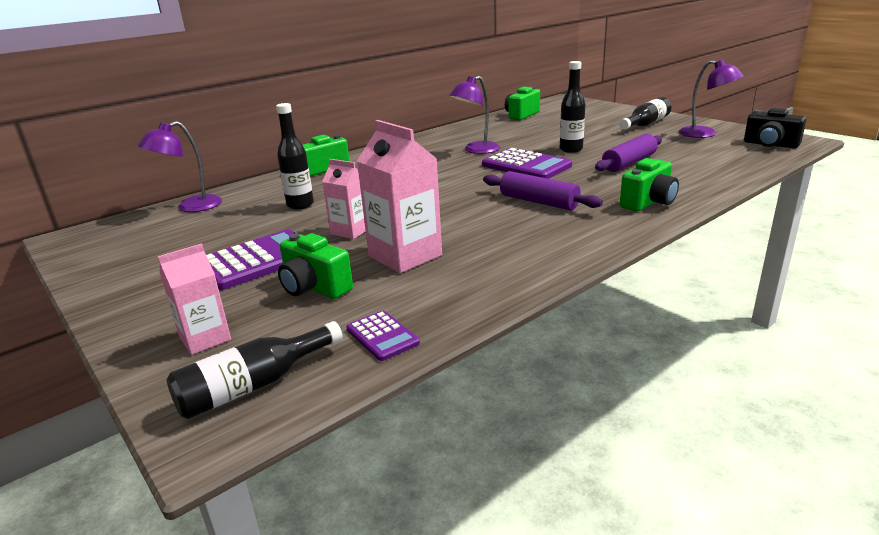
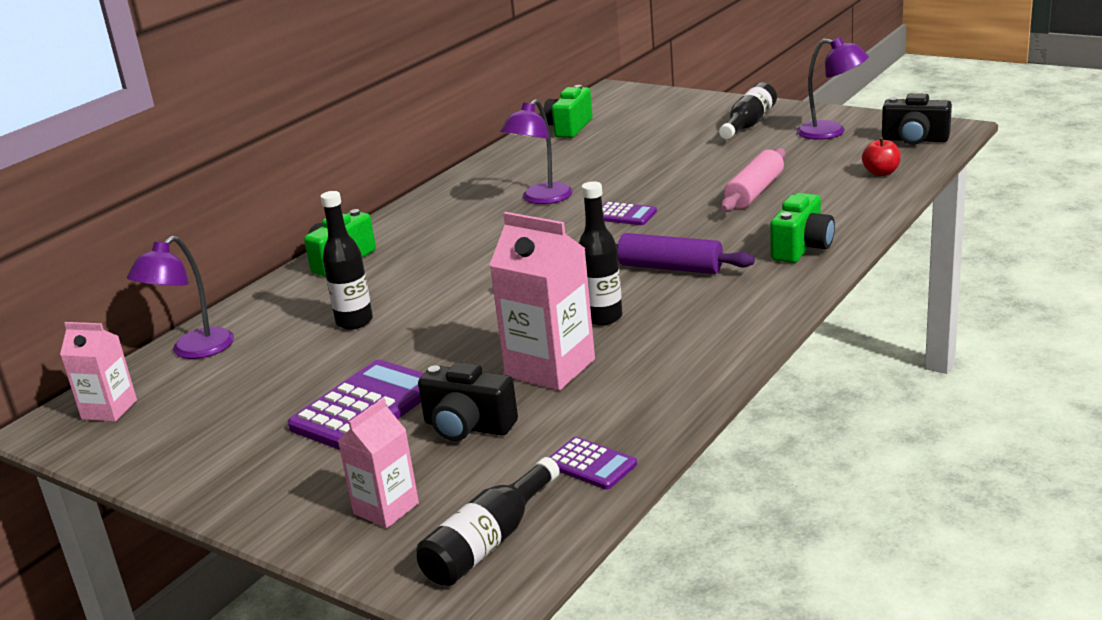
camera: 15 degrees left, 0 degrees up
green camera [278,233,353,299] -> black camera [418,362,518,441]
pink carton [322,159,366,239] -> pink carton moved to [60,322,137,422]
purple calculator [482,148,572,179] -> purple calculator [602,202,657,225], size x0.54
black bottle [560,61,585,153] -> black bottle moved to [579,181,623,325]
purple rolling pin [595,134,662,172] -> pink rolling pin [721,148,786,212]
none -> red apple [862,137,901,176]

